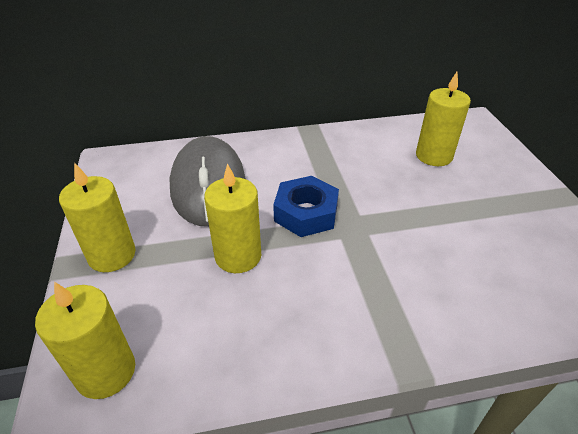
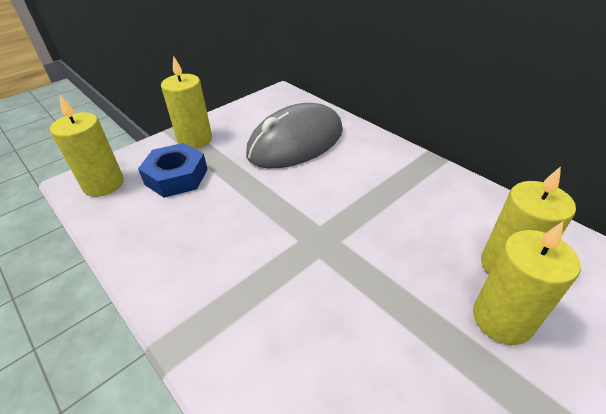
camera: 60 degrees right, 0 degrees up
yellow candle [204,163,261,273] -> yellow candle moved to [473,221,581,345]
blue nut [273,176,339,237] -> blue nut moved to [138,143,208,198]

